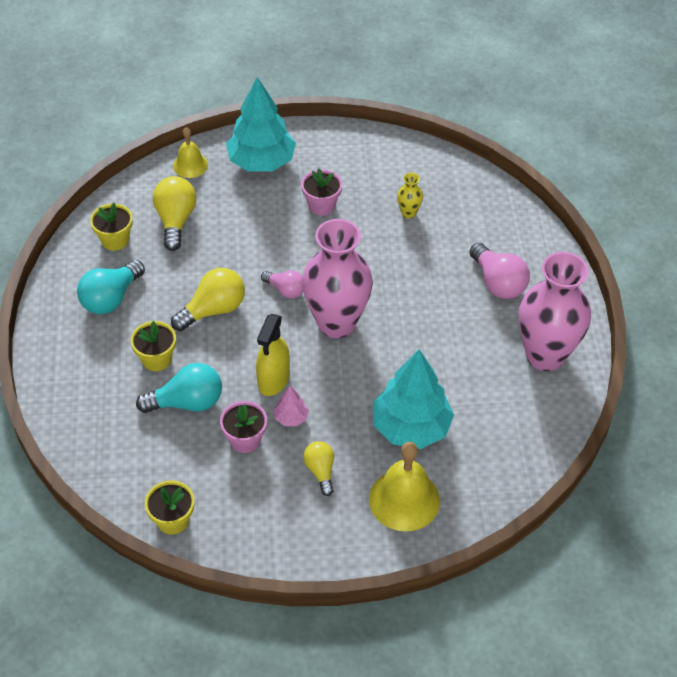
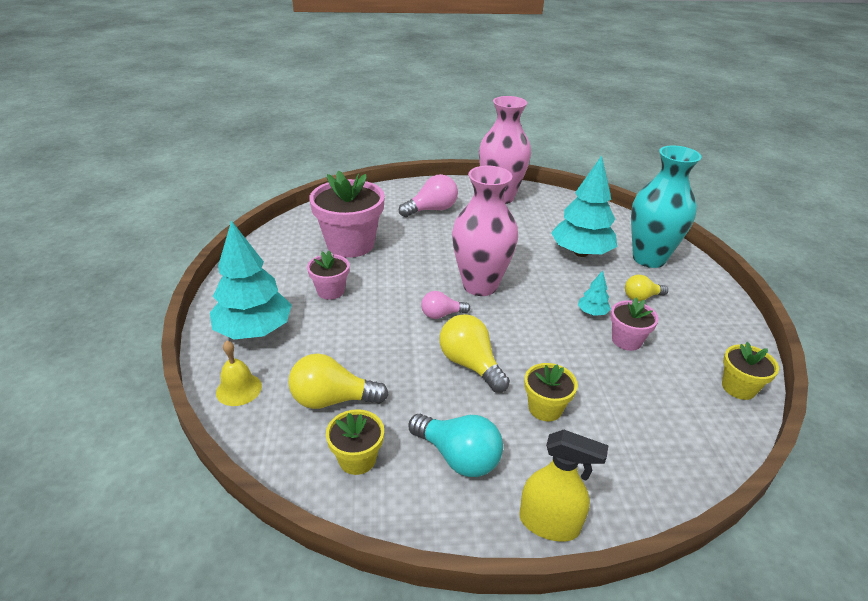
camera: 90 degrees left, 15 degrees down
turquoise light bulb [136,363,222,413] -> none
yellow spray bottle [256,314,290,396] -> yellow spray bottle moved to [519,430,609,542]
pink light bulb [261,271,304,298] -> pink light bulb turned 135 degrees counterclockwise [421,291,470,319]
pink tree [274,385,309,426] -> turquoise tree [578,270,611,316]
yellow bell [369,442,440,532] -> turquoise vase [631,146,702,268]
yellow vase [397,173,423,219] -> pink flower pot [309,170,385,258]

